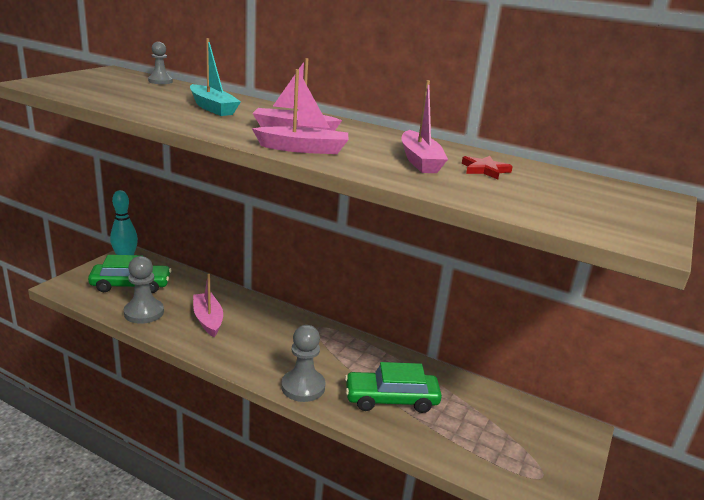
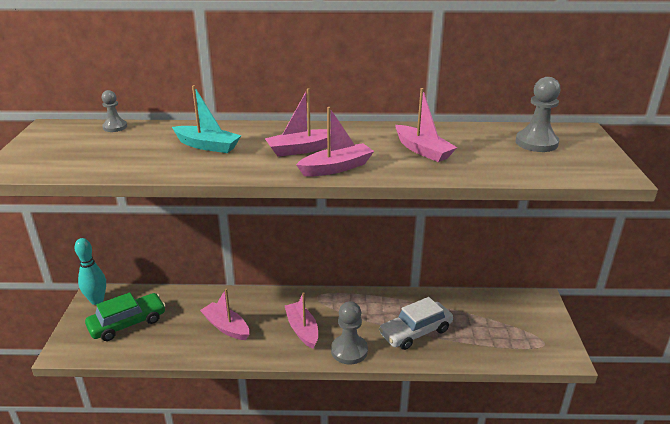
camera: 25 degrees left, 5 degrees up
grey pawn [124,256,164,324] -> grey pawn moved to [516,77,561,152]
green car [345,362,442,413] -> white car [379,297,453,350]
red star [462,156,513,179] -> none
none -> pink boat [285,292,318,349]

